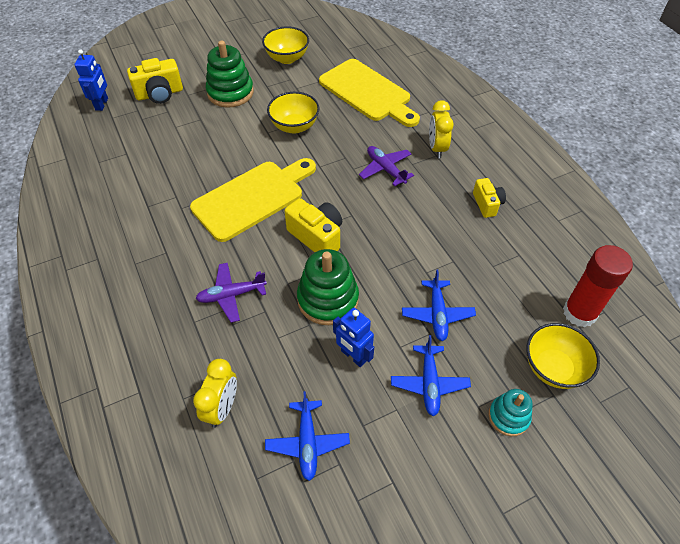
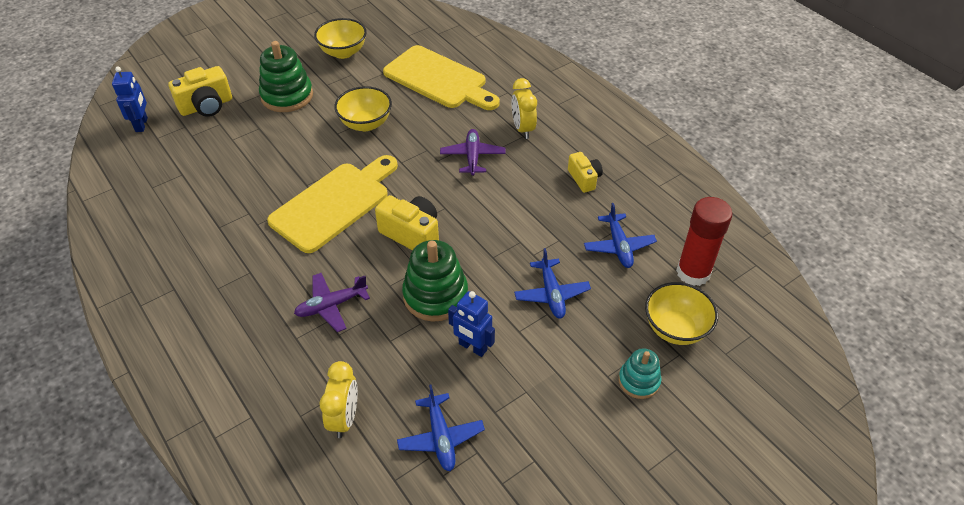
camera: 10 degrees left, 5 degrees down
purple plane [359,146,414,186] -> purple plane turned 45 degrees clockwise [440,129,506,176]
blue plane [391,335,471,416] -> blue plane moved to [584,203,657,268]

